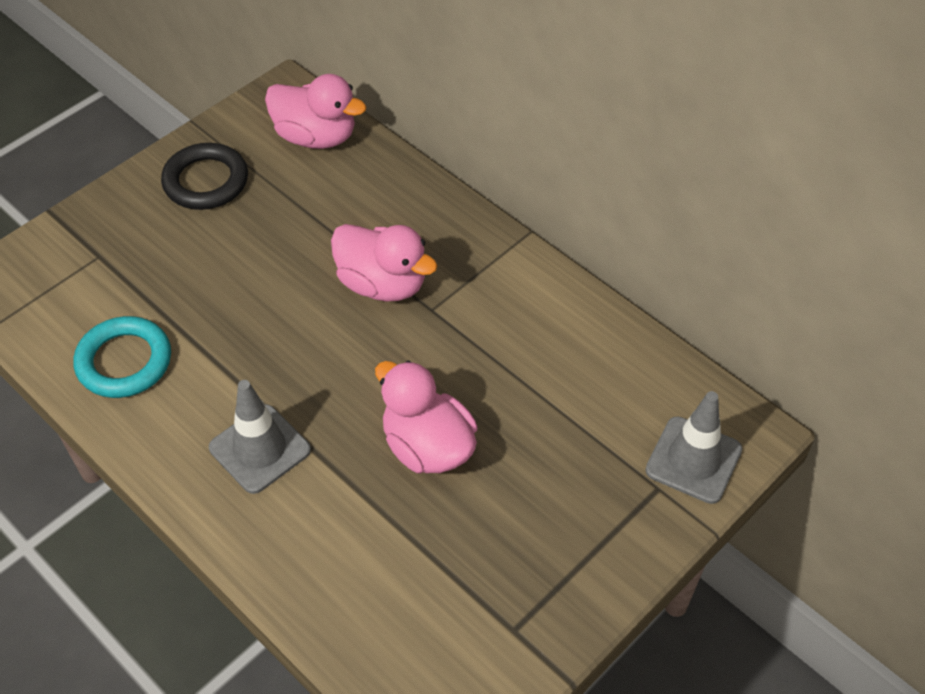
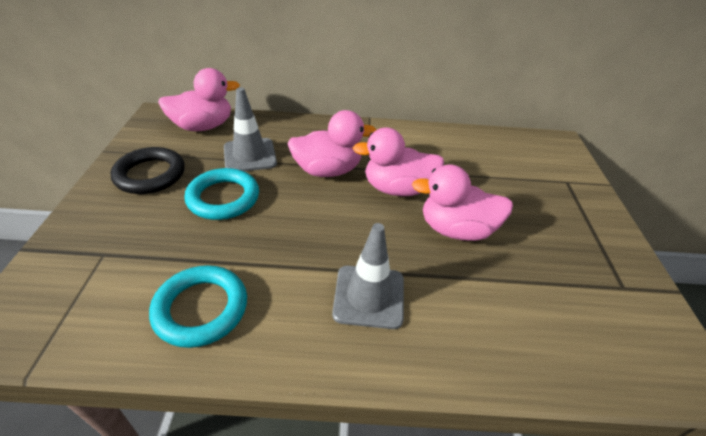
camera: 45 degrees left, 10 degrees down
grey traffic cone [645,391,742,504] -> grey traffic cone moved to [224,87,277,171]
none -> turquoise ring [184,168,259,220]
none -> pink duck [353,127,444,196]

